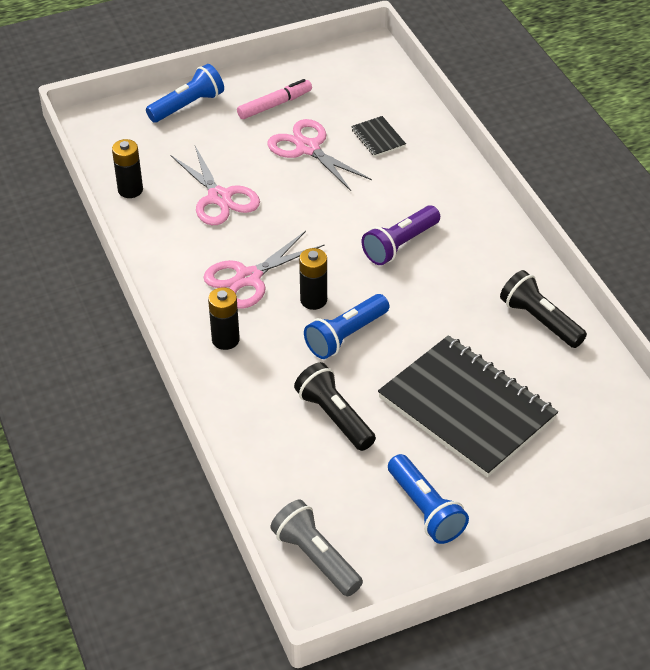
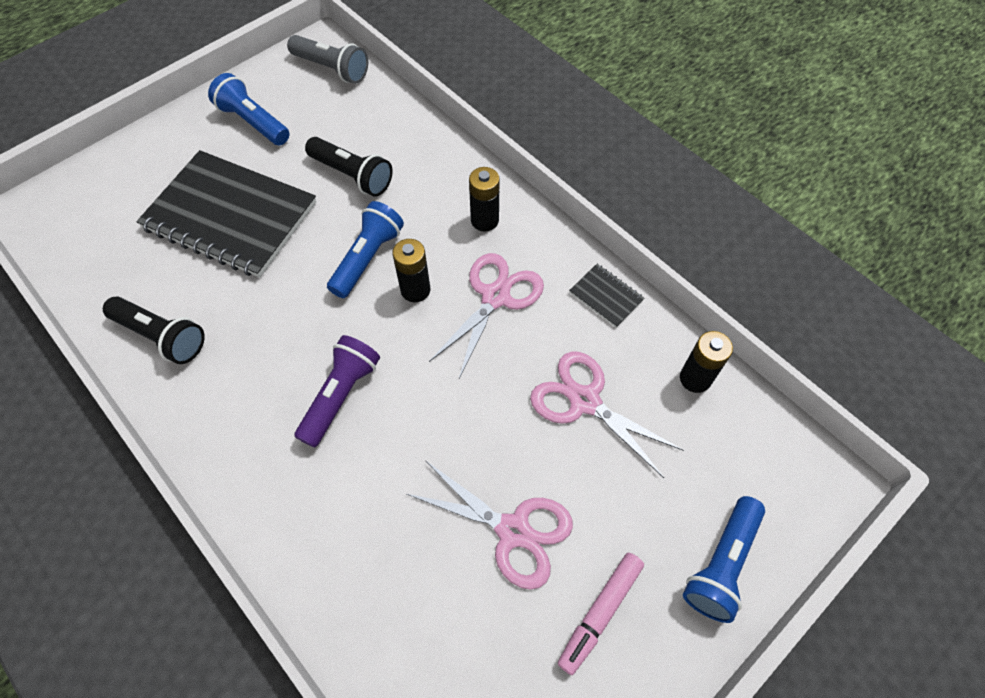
camera: 160 degrees right, 15 degrees up
black notebook [351,116,406,157] -> black notebook moved to [569,264,644,328]

